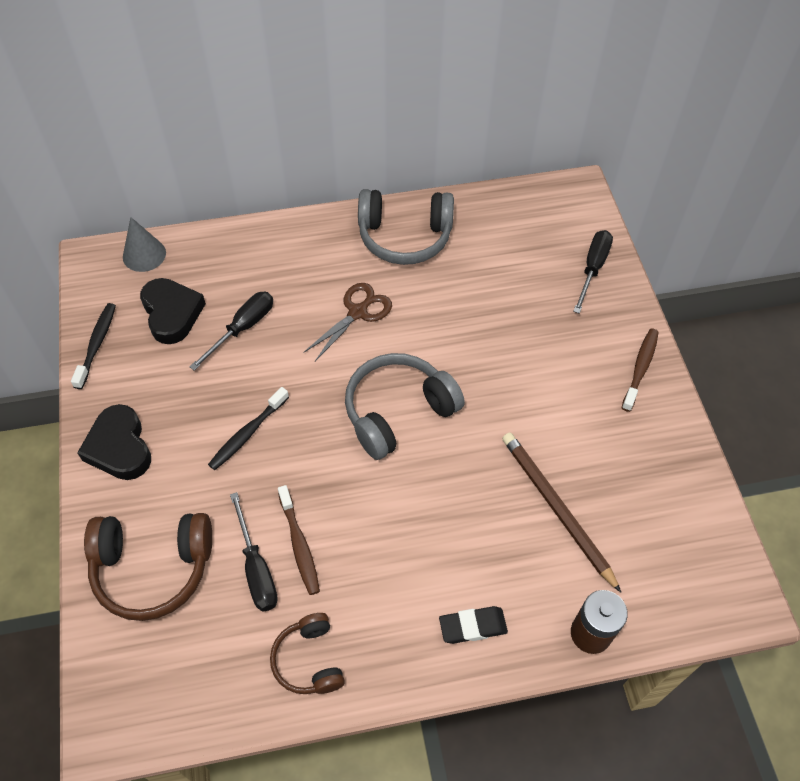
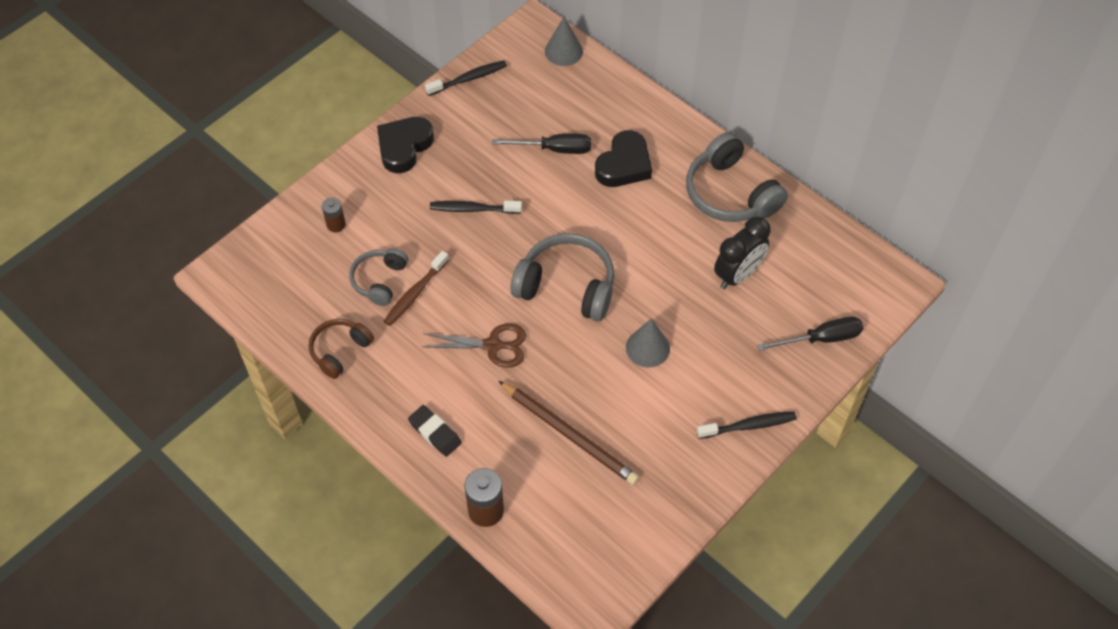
camera: 55 degrees right, 0 degrees up
brown headphones [84,513,212,621] -> brown battery [322,197,346,232]
black heart [140,278,206,344] -> black heart moved to [595,130,652,187]
black screwdriver [230,492,278,612] -> grey headphones [349,248,408,306]
brown scissors [303,283,392,361] -> brown scissors moved to [422,323,526,368]
brown pencil [502,432,621,593] -> brown pencil turned 105 degrees clockwise [499,381,639,485]
brown toothbrush [622,328,659,412] -> black toothbrush [697,411,797,439]
none -> grey cone [626,319,670,368]
none -> black clock [714,216,771,289]

